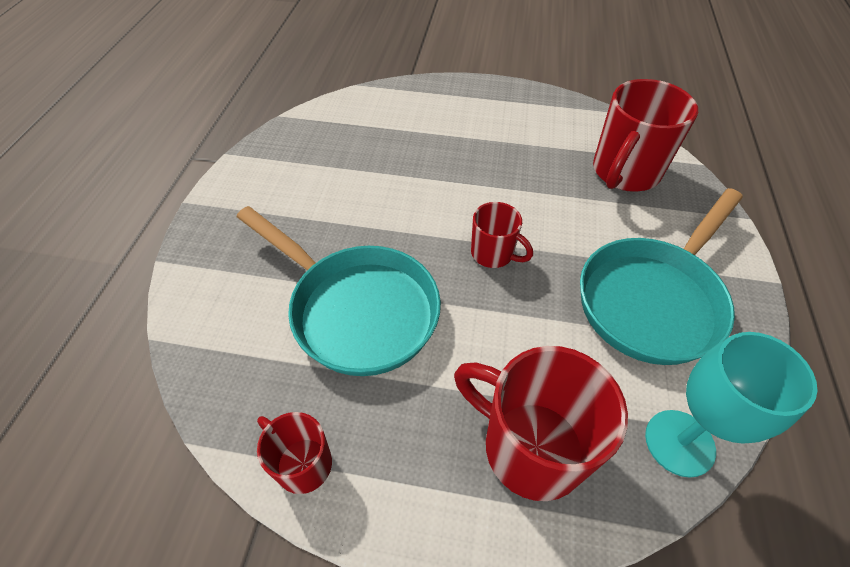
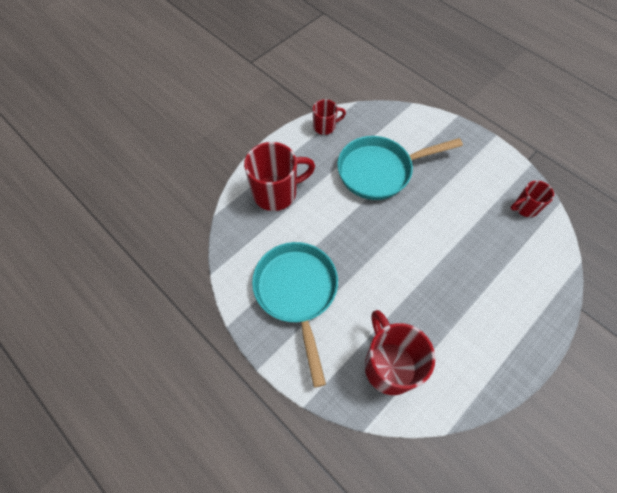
camera: 125 degrees right, 10 degrees up
red mug [471,202,533,268] -> red mug moved to [511,181,554,217]
turquoise goblet [645,332,818,478] -> none

